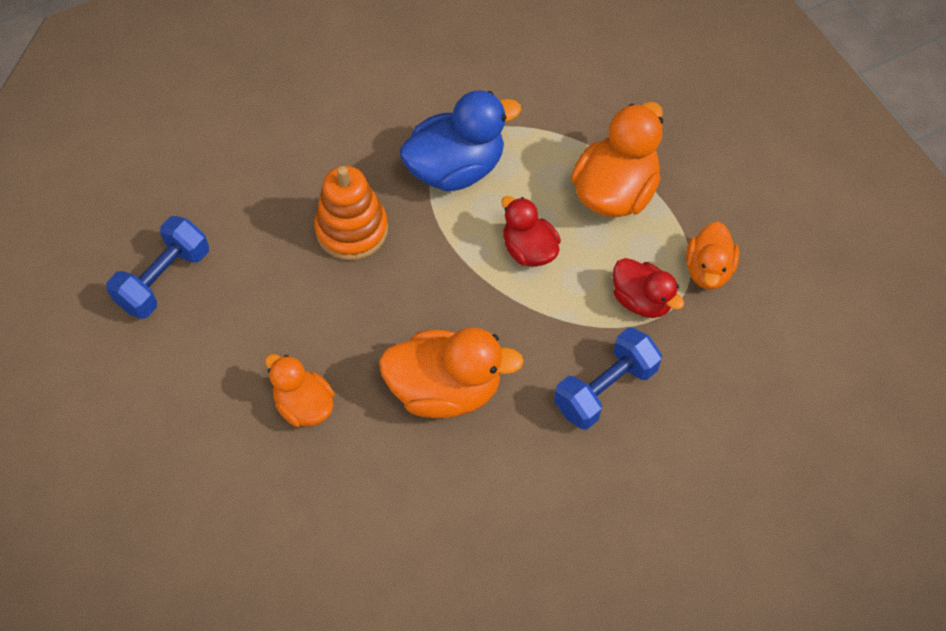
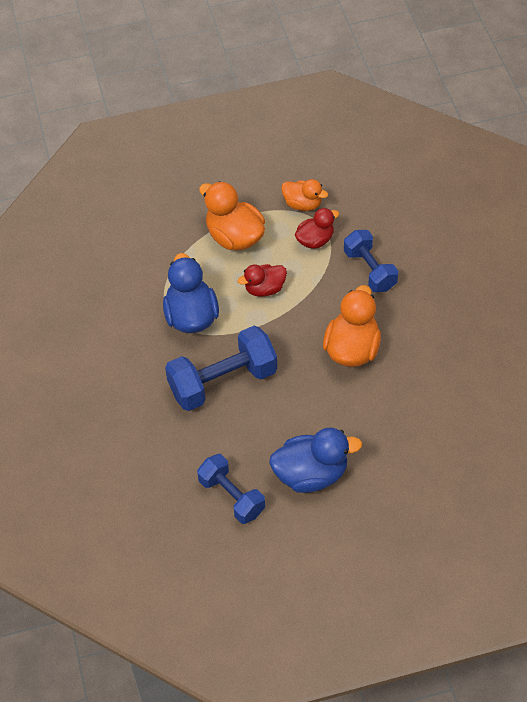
camera: 75 degrees left, 5 degrees down
orange duck [265,354,335,427] -> none
orange stacking toy [314,166,388,260] -> blue dumbbell [165,326,277,411]
none -> blue duck [269,428,362,493]

